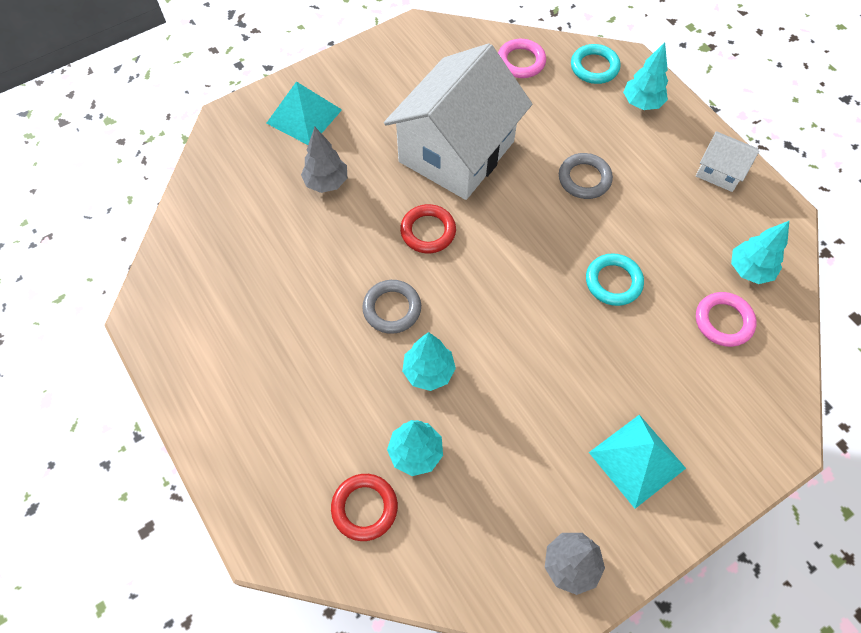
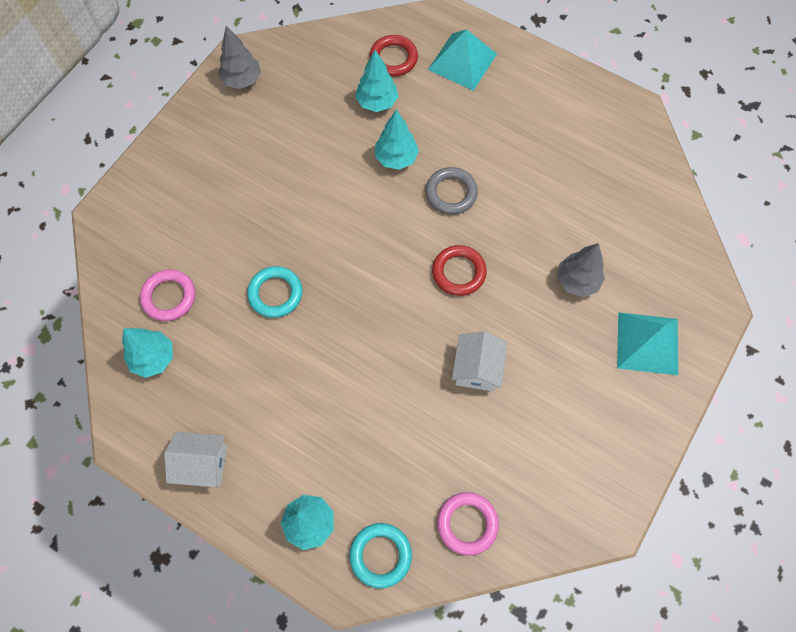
camera: 155 degrees right, 5 degrees up
white house [384,43,532,200] -> white house [452,331,507,392], size x0.43
grey ring [559,153,613,199] -> none
turquoise pyramid [589,415,686,509] -> turquoise pyramid moved to [428,29,497,91]

